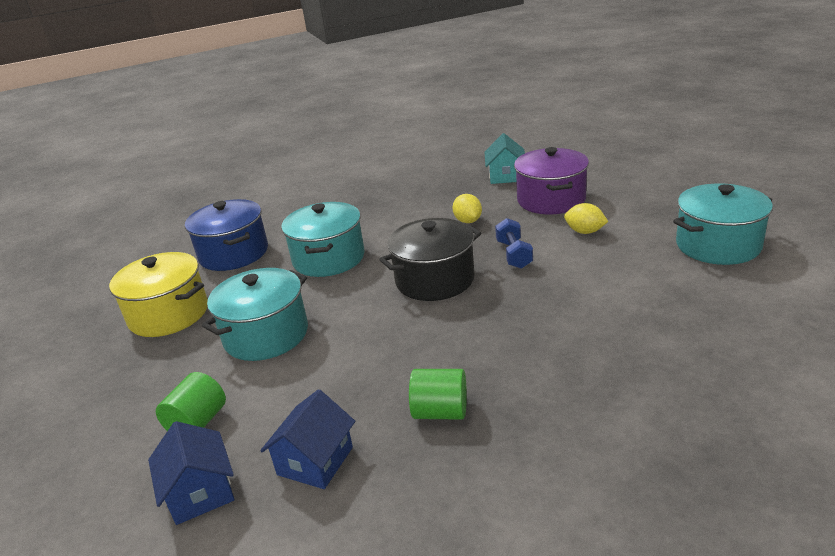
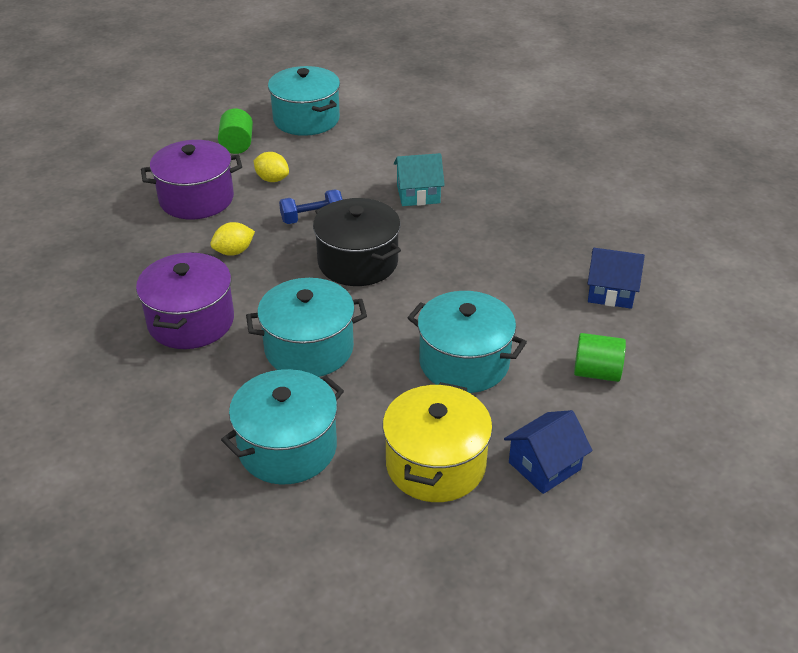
camera: 105 degrees left, 10 degrees up
blue house [148,421,234,525] -> blue house moved to [504,410,593,494]
blue pot [185,199,268,271] -> turquoise pot [221,369,344,485]
green cylinder [409,369,467,420] -> green cylinder moved to [218,108,253,154]
turquoise house [485,133,525,184] -> turquoise house moved to [394,153,445,206]
yellow lemon [564,203,609,234] -> yellow lemon turned 75 degrees counterclockwise [254,152,289,182]
none -> purple pot [136,252,234,349]

